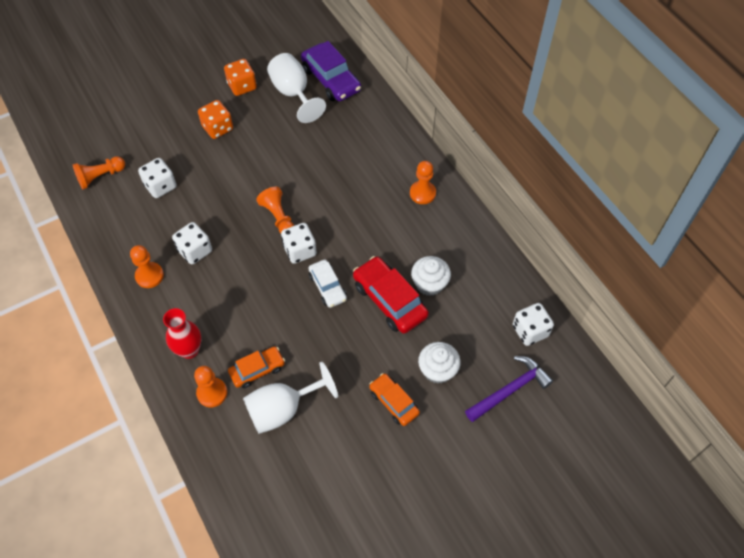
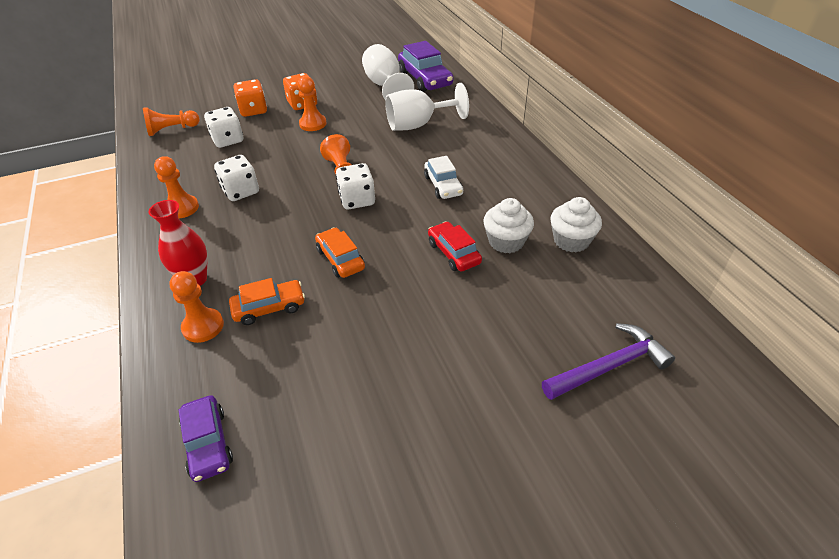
camera: 10 degrees right, 15 degrees down
orange dice [224,59,257,96] -> orange dice moved to [234,79,267,117]
white goblet [243,362,338,434] -> white goblet moved to [385,83,469,131]
white car [308,260,347,308] -> white car moved to [424,156,463,199]
red car [353,256,429,334] -> red car [428,221,482,272], size x0.61
orange car [369,373,420,426] -> orange car moved to [315,227,365,278]
orange pawn [410,161,436,204] -> orange pawn moved to [298,76,327,131]
white cupcake [418,342,461,384] -> white cupcake moved to [550,197,602,253]
white dice [513,303,554,346] -> none
none -> purple car [179,395,233,482]

